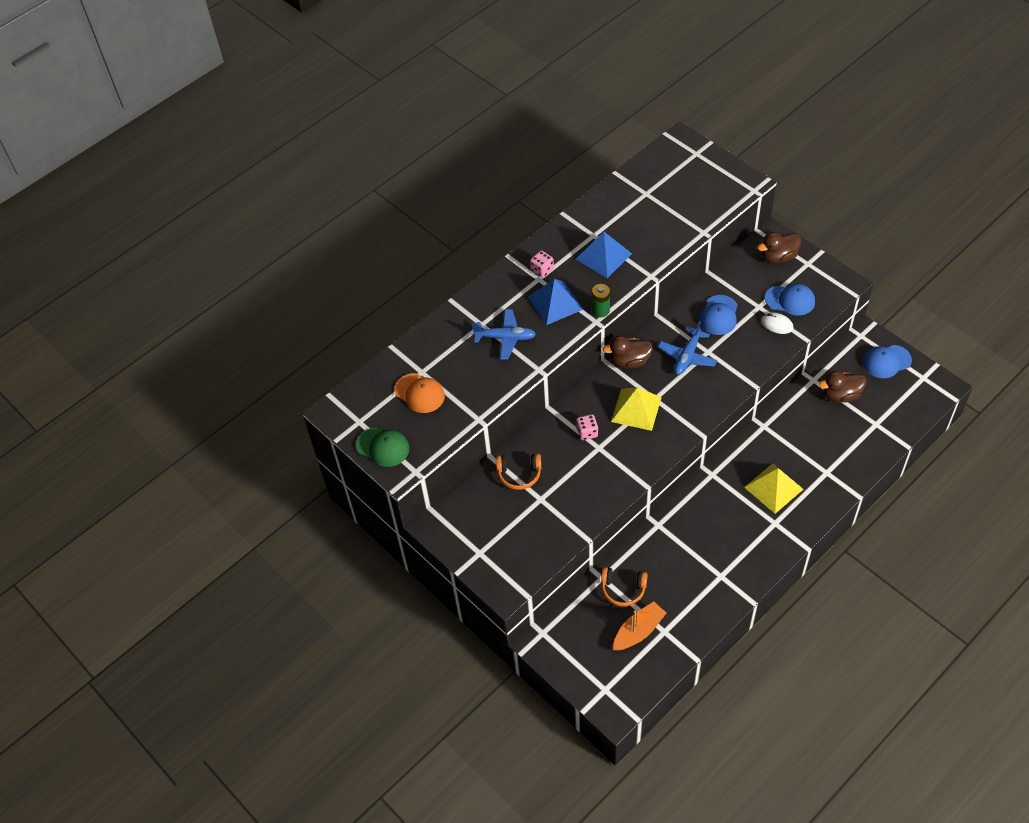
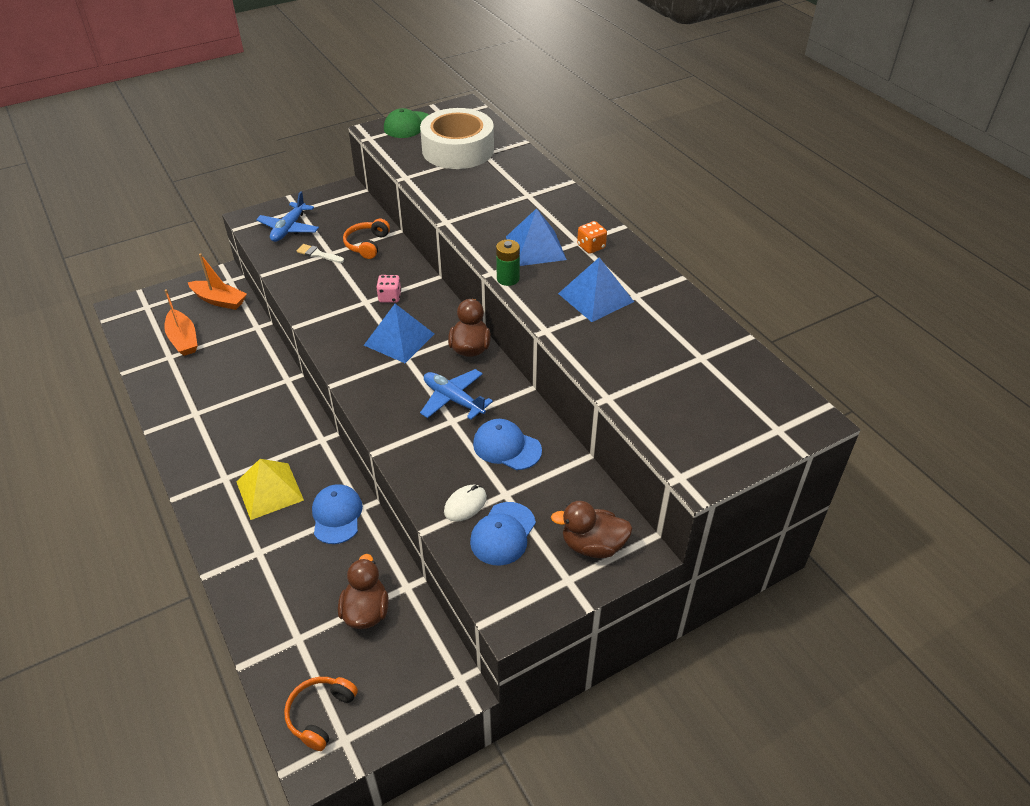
camera: 100 degrees right, 10 degrees down
orange cap [394,373,445,413] -> white tape [420,108,494,169]
blue plane [472,309,536,360] -> blue plane moved to [256,191,319,242]
pink dice [530,251,554,278] -> orange dice [577,221,607,254]
orange headphones [601,567,648,606] -> orange headphones moved to [284,677,358,751]
yellow pyramid [611,387,662,431] -> blue pyramid [364,304,434,363]
brown duck [757,232,802,264] -> brown duck turned 75 degrees counterclockwise [551,501,633,558]
blue cap [863,345,912,378] -> blue cap moved to [312,484,363,544]
none -> orange boat [188,253,247,310]
none -> white brush [297,244,344,263]

